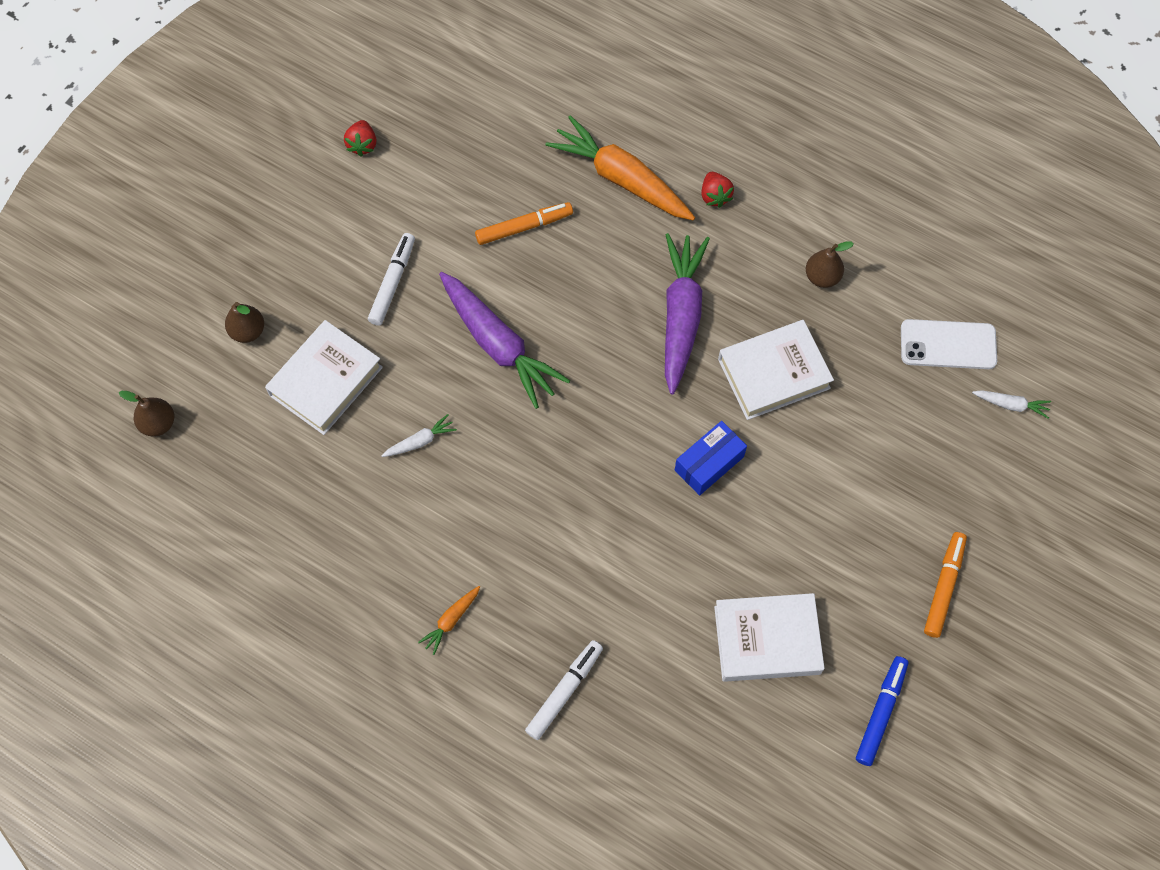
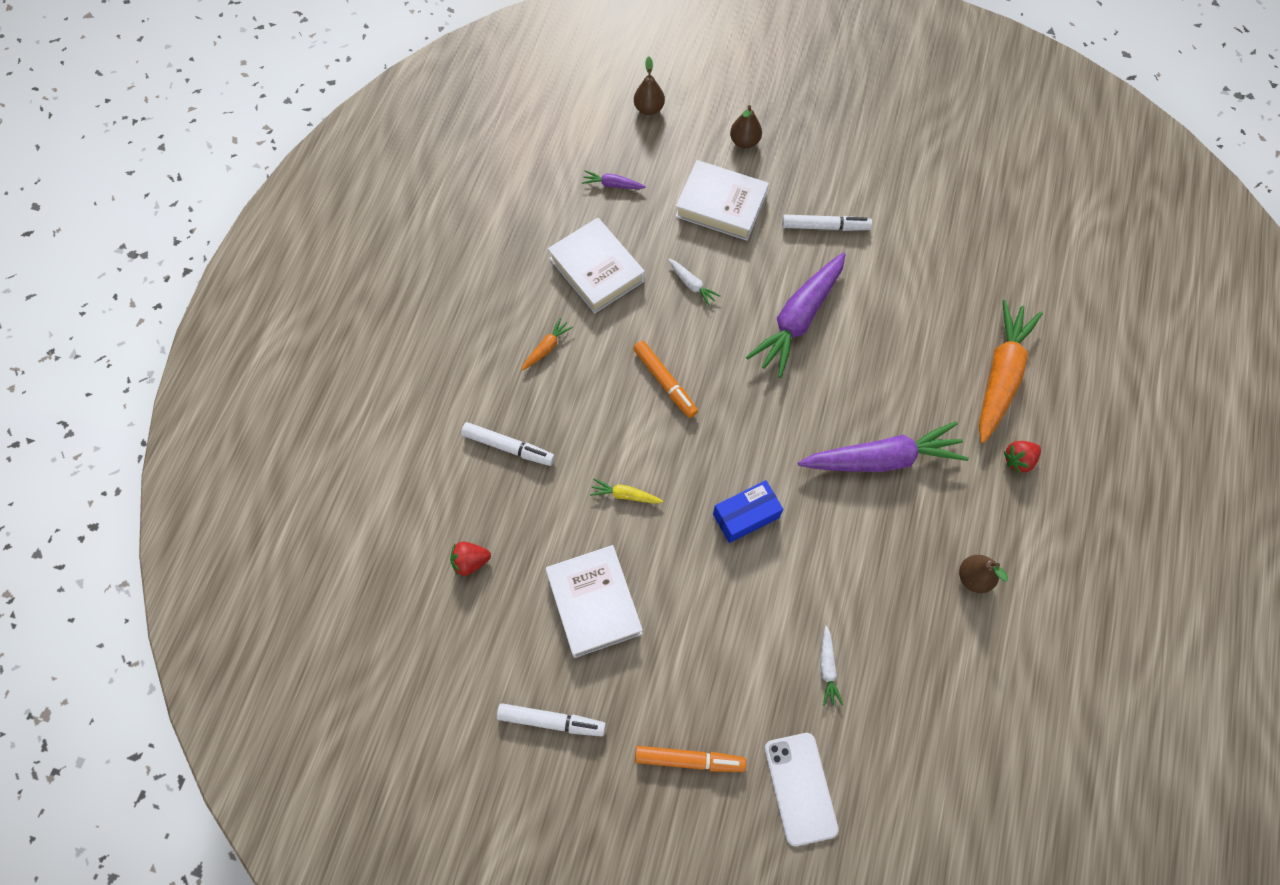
camera: 75 degrees right, 0 degrees up
red strawberry [344,120,377,156] -> red strawberry moved to [450,541,491,576]
orange carrot [418,586,480,655] -> orange carrot turned 105 degrees clockwise [521,318,573,371]
orange marker [475,202,573,245] -> orange marker moved to [633,341,698,418]
blue box [675,421,747,496] -> blue box turned 60 degrees counterclockwise [713,480,783,543]
white book [718,320,834,420] -> white book moved to [548,218,645,313]
blue marker [856,656,908,766] -> white marker [497,703,606,737]
white phone [901,319,997,369] -> white phone moved to [765,733,839,846]
white carrot [972,390,1051,419] -> white carrot moved to [820,626,843,706]
none -> purple carrot [582,170,646,189]
none -> yellow carrot [590,478,663,504]

